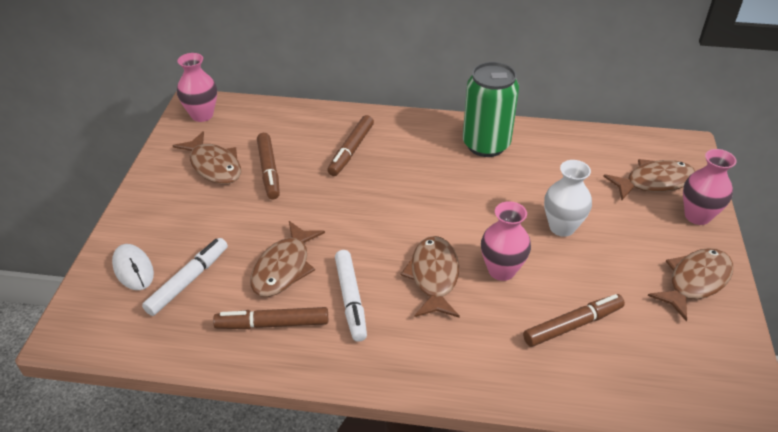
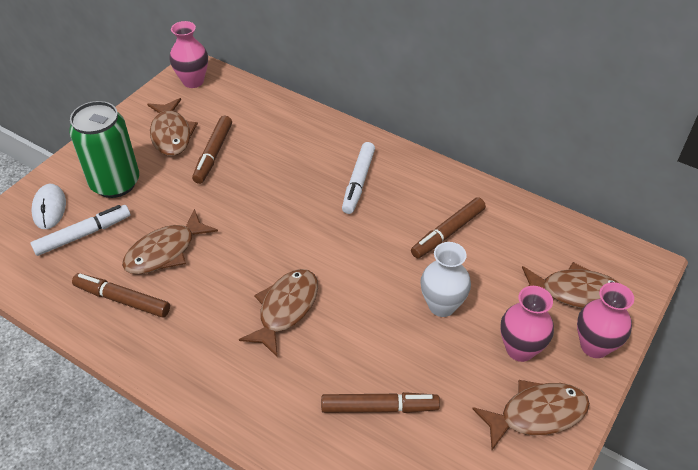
camera: 25 degrees right, 5 degrees up
brown marker [327,115,374,176] -> brown marker moved to [411,197,486,258]
white marker [335,250,367,342] -> white marker moved to [342,142,375,214]
green can [463,62,519,157] -> green can moved to [69,101,139,198]
pink vase [481,201,531,281] -> pink vase moved to [501,286,554,362]

